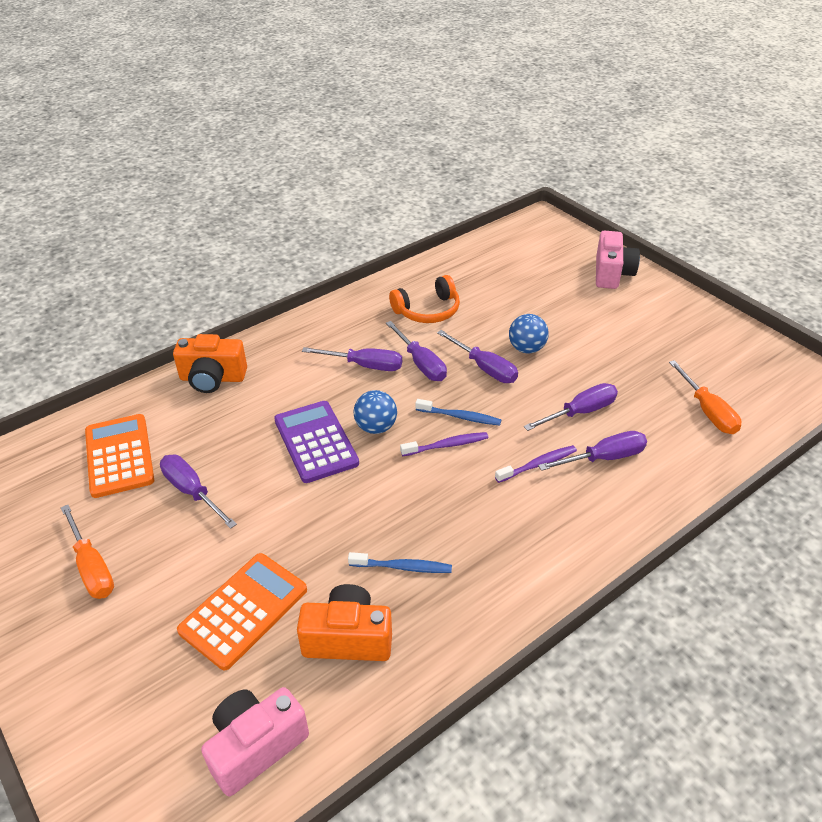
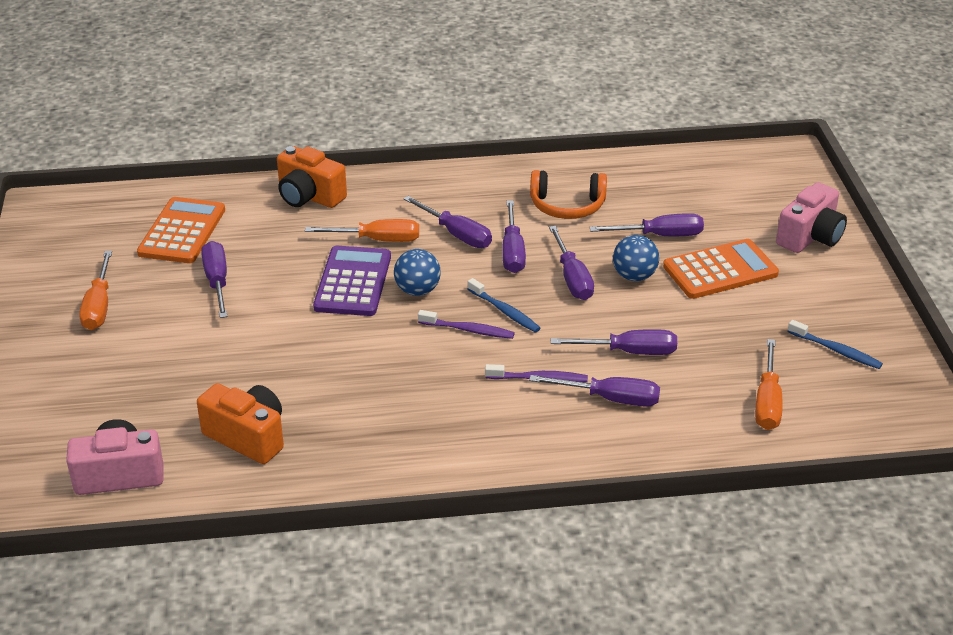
camera: 30 degrees right, 5 degrees down
orange calculator [177,553,307,670] -> orange calculator moved to [663,239,779,299]
blue toothbrush [348,552,452,573] -> blue toothbrush moved to [787,320,883,369]
none -> orange screwdriver [305,219,419,242]
none -> purple screwdriver [589,213,704,236]

